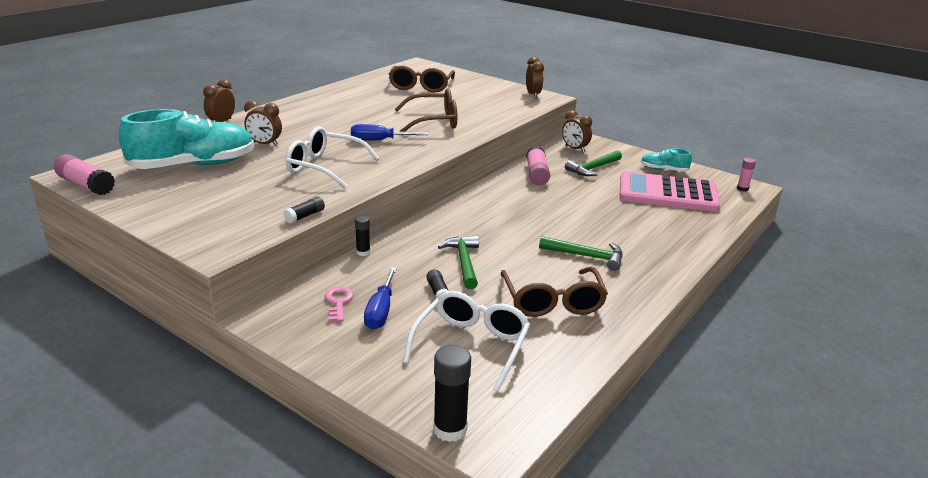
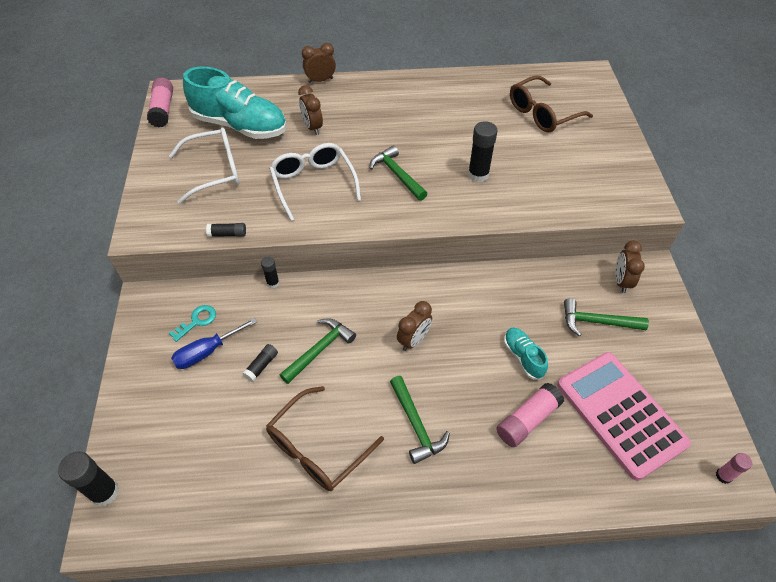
camera: 50 degrees right, 25 degrees up
pink key [325,287,354,322] -> turquoise key [169,305,216,342]
blue screwdriver [351,124,428,141] -> green hammer [370,145,428,201]
brown glasses [395,88,457,132] -> black glue stick [468,121,498,182]
white glasses [403,291,530,392] -> white glasses moved to [169,128,239,204]
brown clock [526,56,544,98] -> brown clock moved to [397,301,432,351]
pink glue stick [526,146,550,185] -> pink glue stick moved to [496,383,564,447]
turquoise shoe [641,148,692,171] -> turquoise shoe moved to [504,328,548,380]

